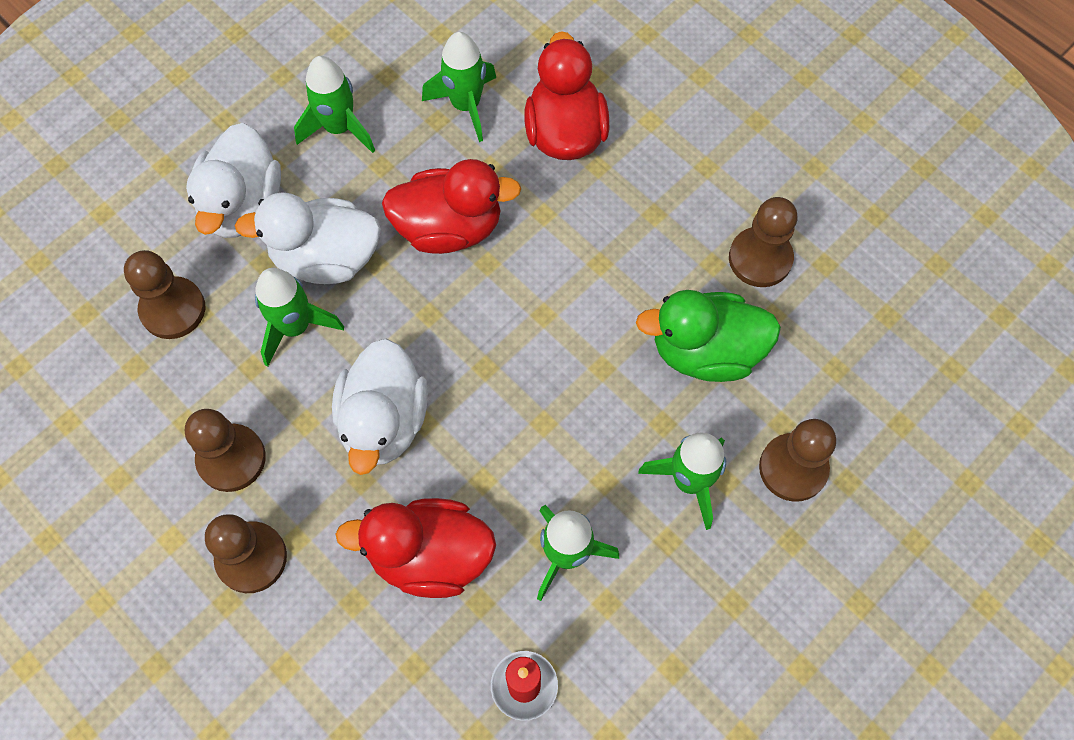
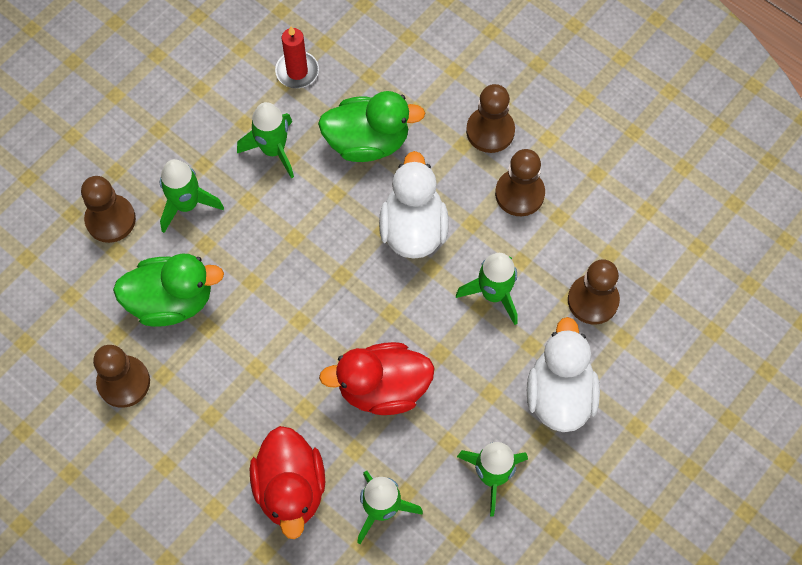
camera: 175 degrees right, 0 degrees up
white duck [235,192,381,284] -> none
red duck [335,498,496,598] -> green duck [318,91,425,162]

